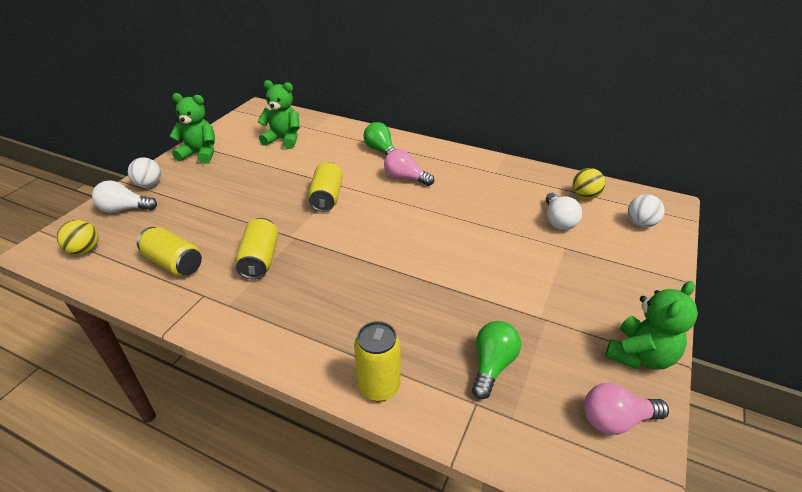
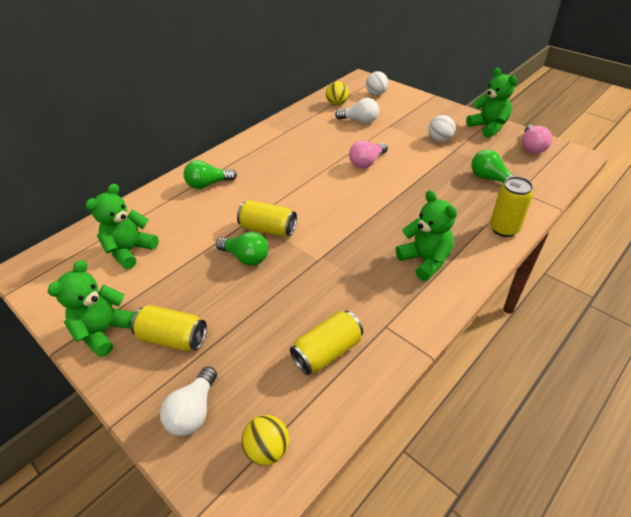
camera: 70 degrees left, 5 degrees up
white ball [128,157,161,188] -> white ball moved to [428,115,455,142]
yellow can [235,218,278,279] -> yellow can moved to [131,305,207,351]
pink light bulb [384,149,434,186] -> pink light bulb moved to [349,140,388,169]
none -> green light bulb [216,232,268,266]
none -> green teddy bear [396,190,457,281]

